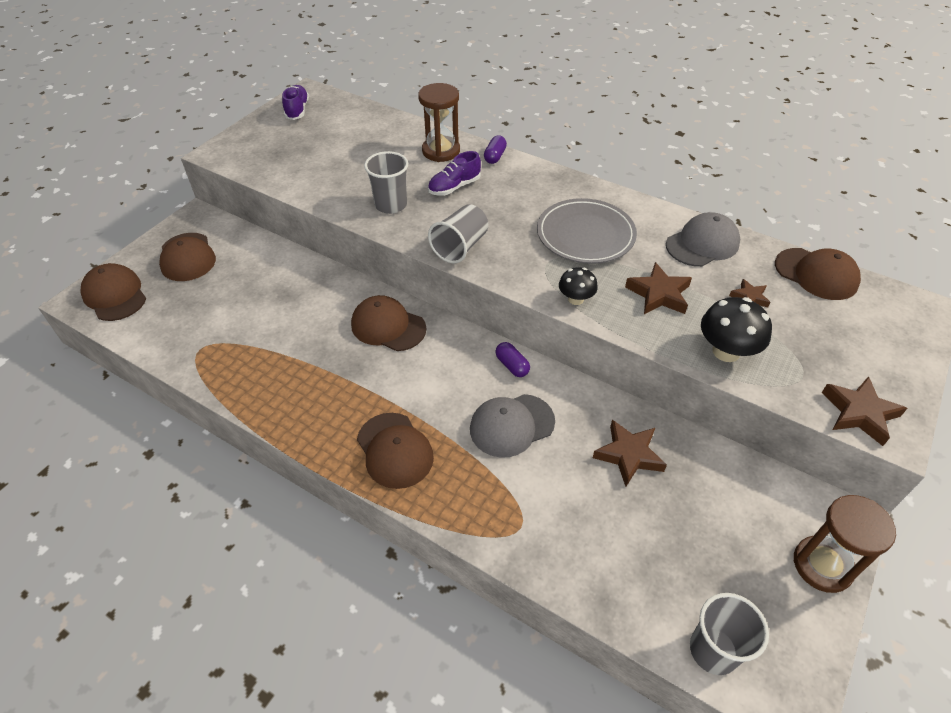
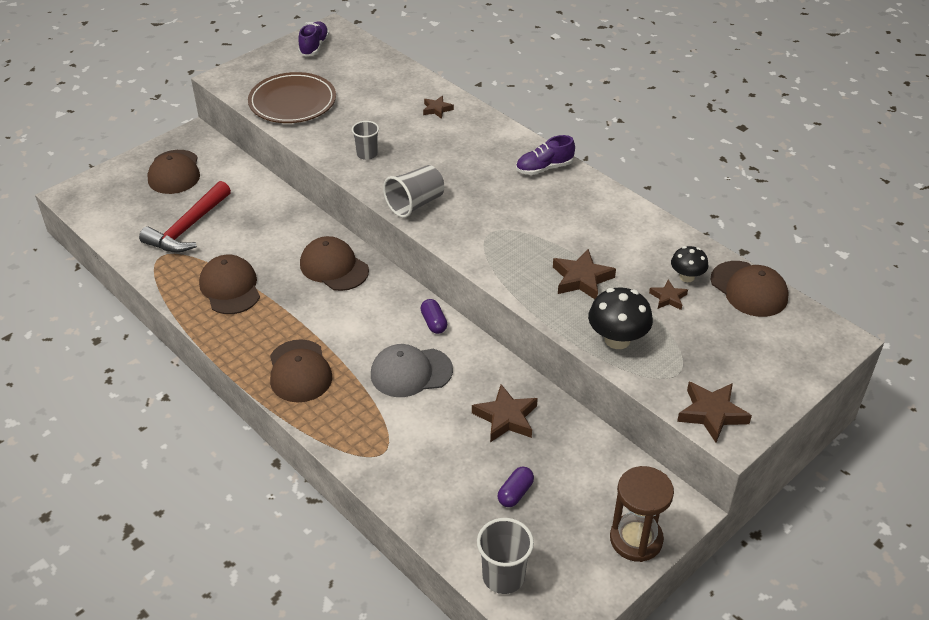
camera: 15 degrees right, 5 degrees down
brown cap [81,263,146,321] -> brown cap moved to [199,255,260,314]
grey cup [364,151,408,214] -> grey cup [352,121,379,160], size x0.66
brown hourglass [418,83,460,162] -> brown star [423,96,454,119]
purple shoe [428,151,481,196] -> purple shoe moved to [516,135,575,175]
purple capsule [484,135,507,164] -> purple capsule moved to [498,467,534,507]
grey plate [537,198,637,264] -> none
black mushroom [559,267,598,305] -> black mushroom moved to [671,246,708,282]
grey cap [666,212,740,267] -> none
none -> red hammer [139,181,231,253]
none -> brown plate [248,72,336,123]

